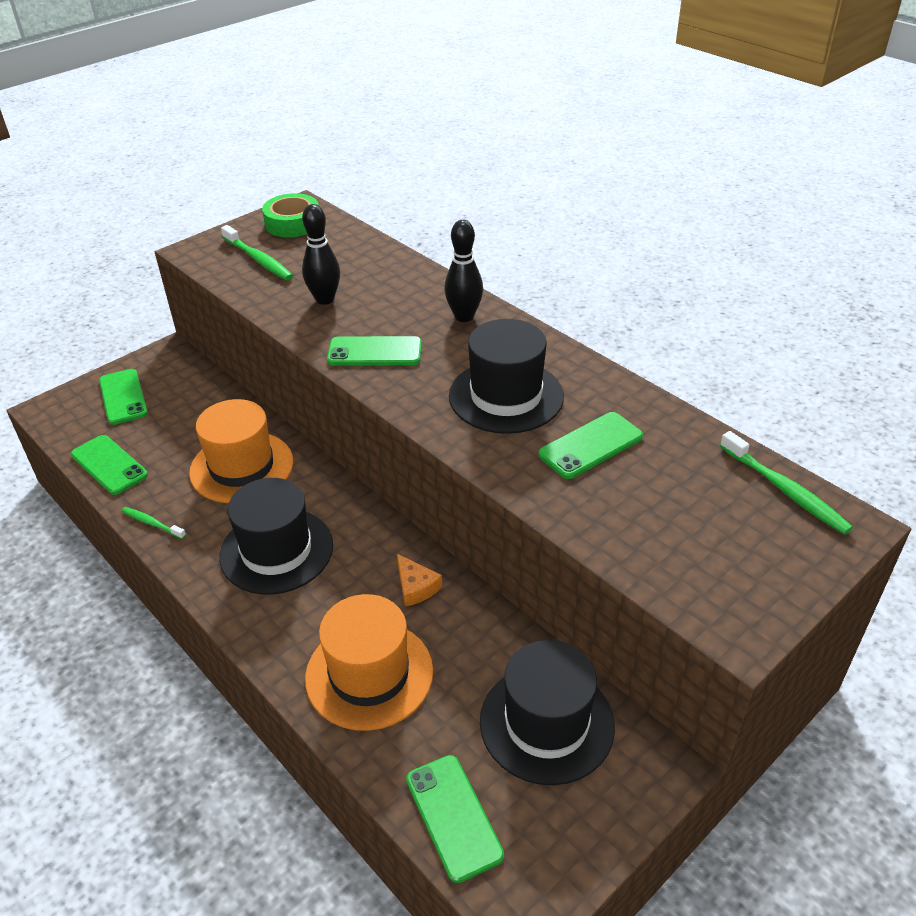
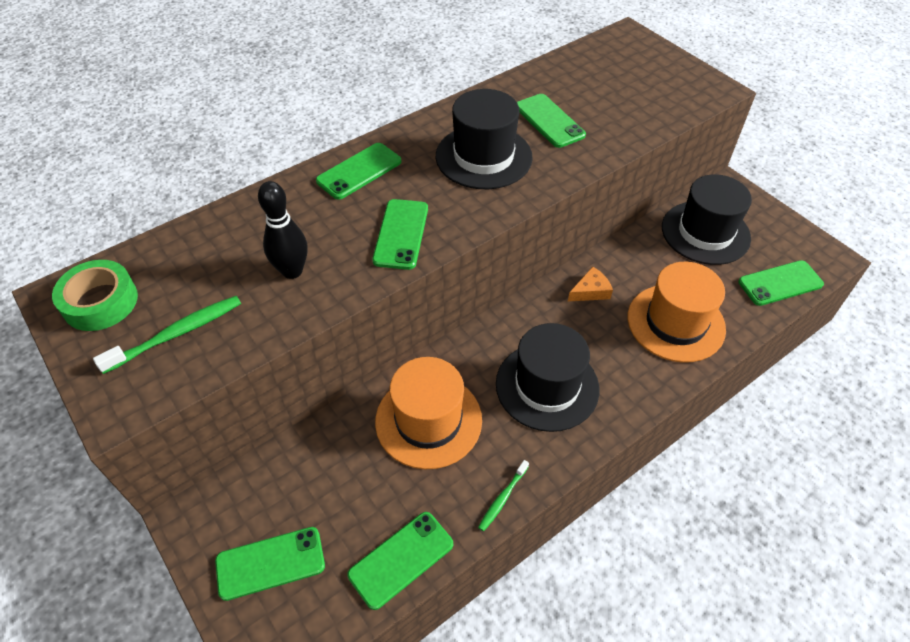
camera: 85 degrees left, 10 degrees up
black bowling pin [444,220,483,322] -> green phone [316,143,402,200]
green toothbrush [720,431,853,535] -> none

